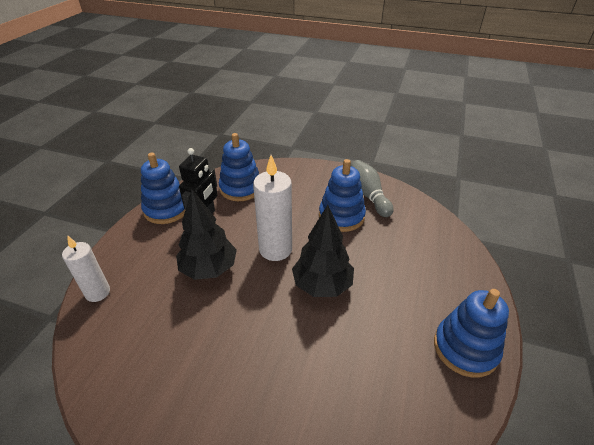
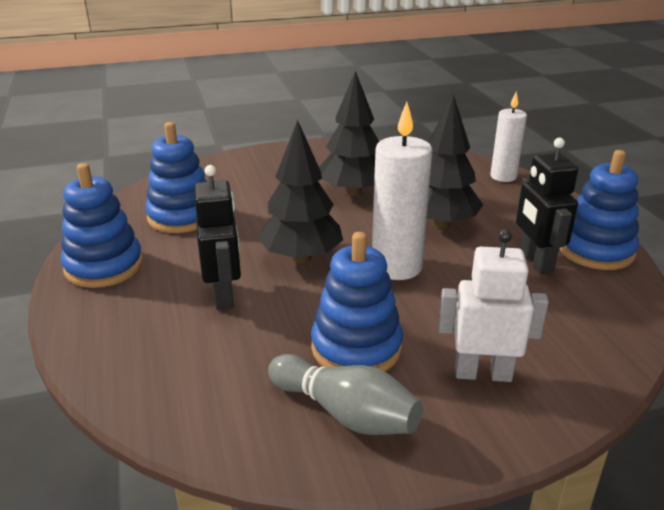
camera: 145 degrees right, 10 degrees down
blue stacking toy [219,133,259,201] -> blue stacking toy moved to [145,122,207,233]
none -> black robot [194,165,241,310]
none -> black tree [319,71,379,196]
none -> white robot [438,229,549,382]

